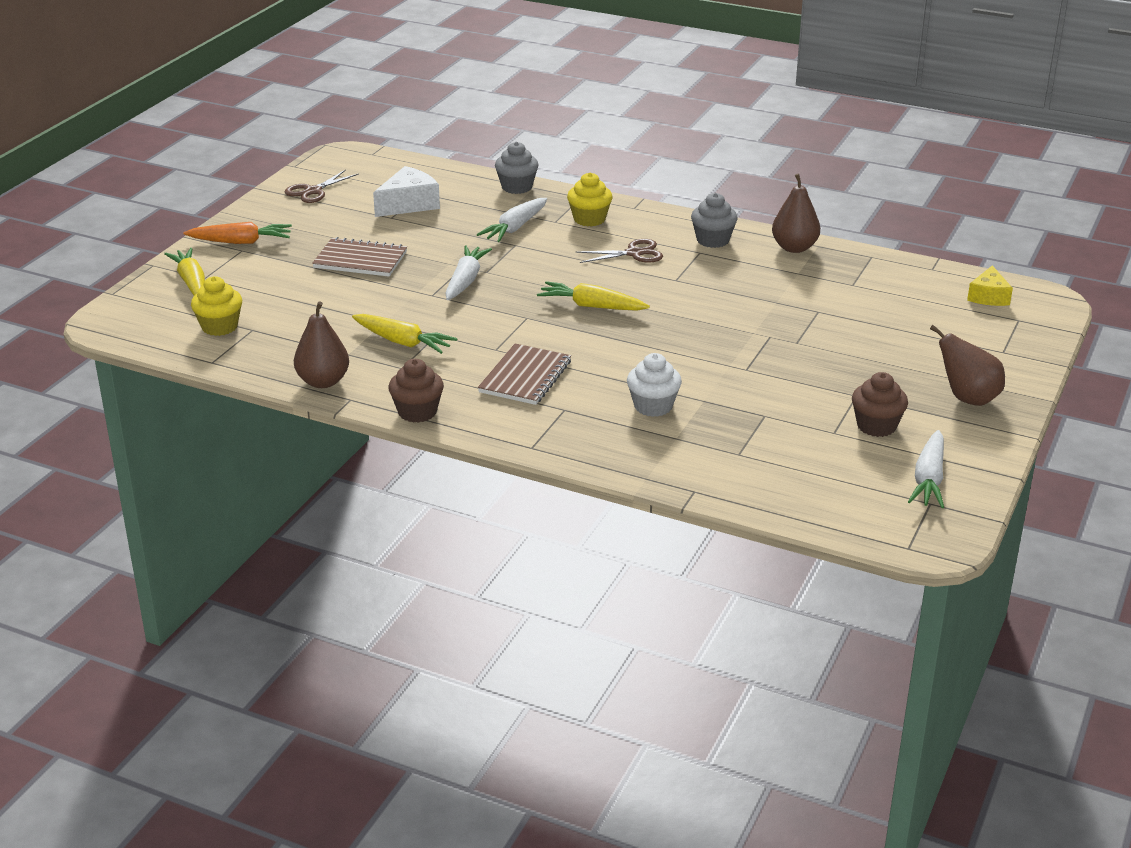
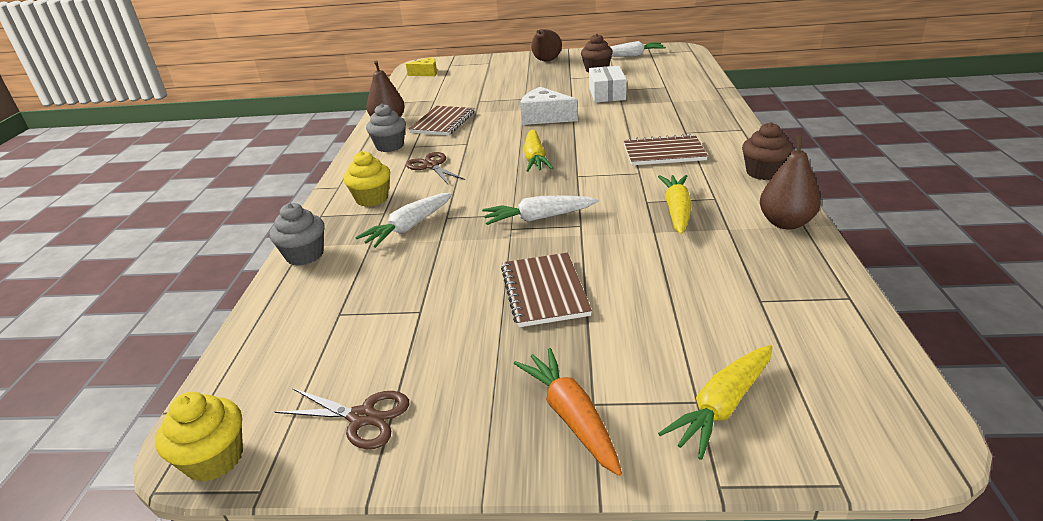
camera: 110 degrees left, 0 degrees up
yellow cupcake [191,276,242,336] -> yellow cupcake moved to [155,392,243,482]
white cheese [373,166,440,217] -> white cheese moved to [520,87,578,125]
white carrot [477,198,547,242] -> white carrot turned 120 degrees clockwise [355,193,452,248]
white cupcake [627,353,682,417] -> none
none -> brown notebook [409,106,474,135]
none -> white box [589,66,627,103]

